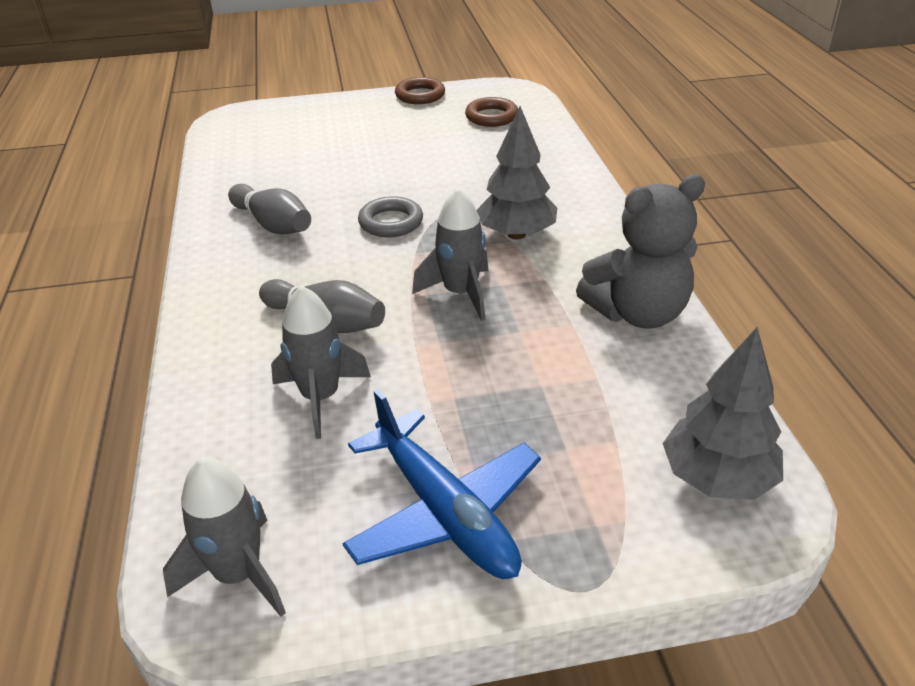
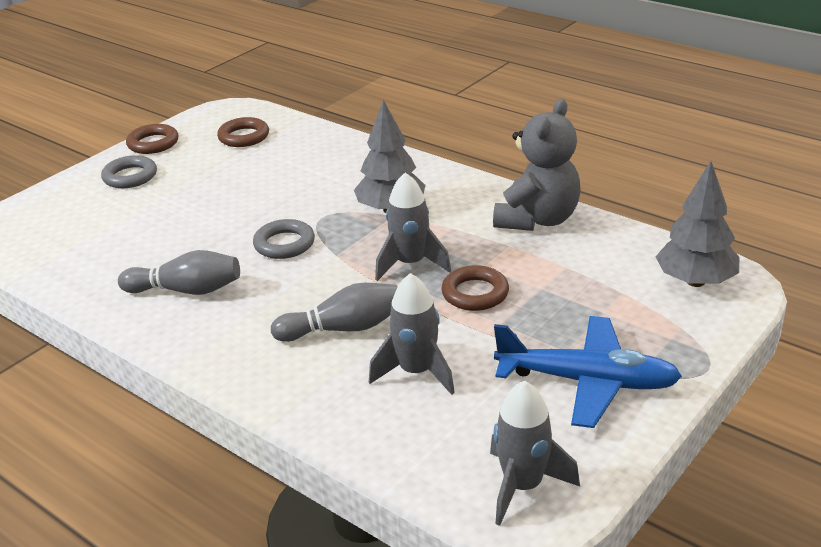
camera: 40 degrees left, 5 degrees down
none -> grey ring [101,155,157,188]
none -> brown ring [441,265,509,311]

